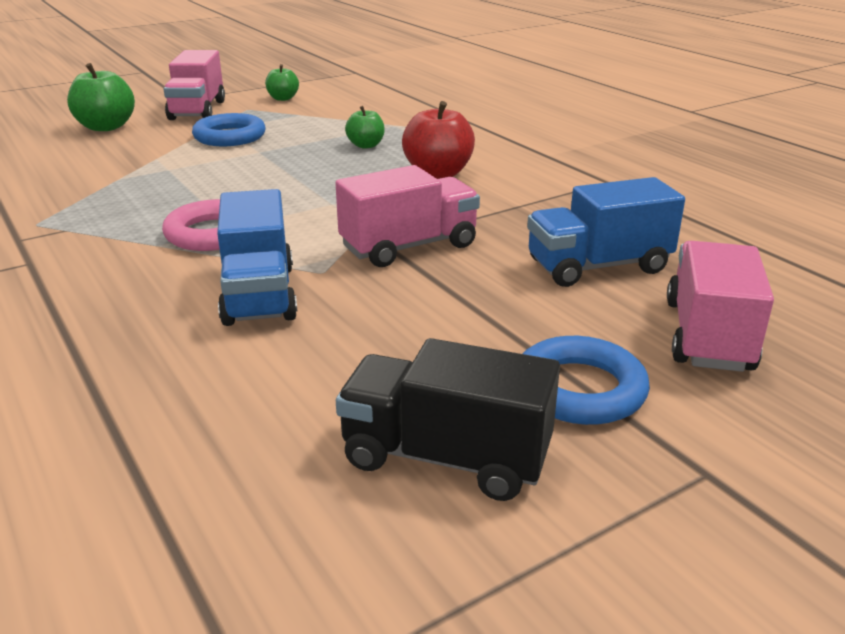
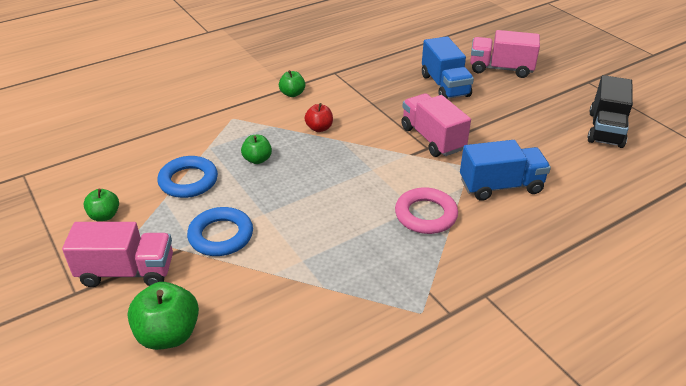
camera: 90 degrees left, 10 degrees up
red apple [402,101,475,179] -> red apple [304,103,333,132], size x0.60
blue ring [523,336,650,425] -> blue ring moved to [158,156,218,198]
none -> green apple [279,70,305,97]

